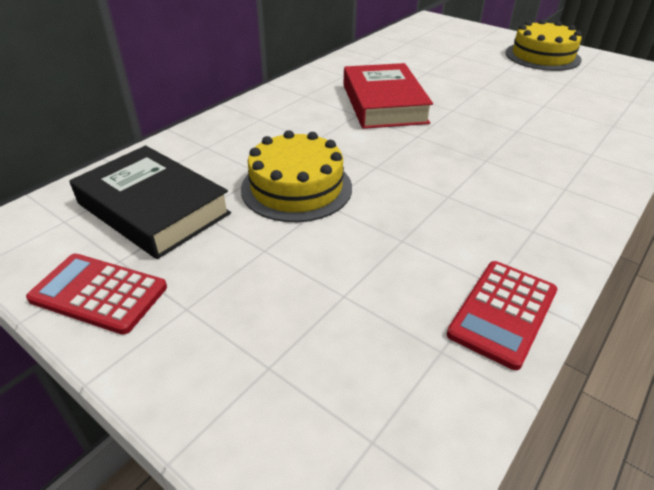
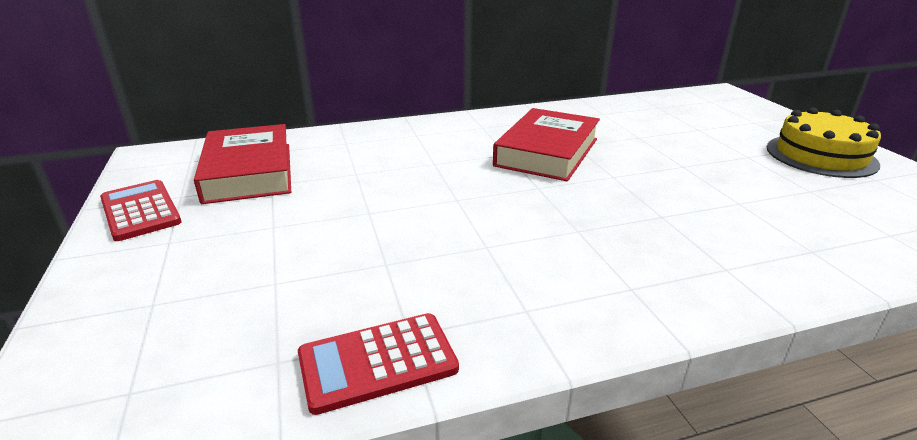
camera: 35 degrees right, 10 degrees down
black book [70,145,231,259] -> red book [194,124,291,204]
yellow cake [241,130,352,222] -> none

